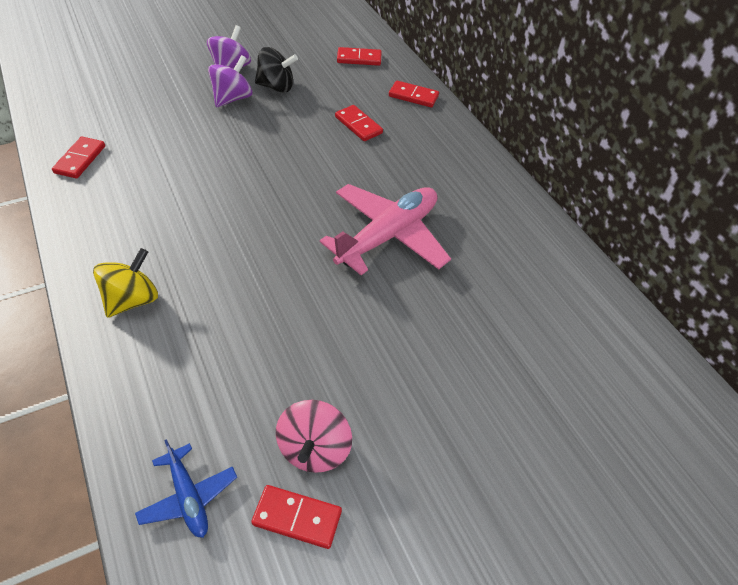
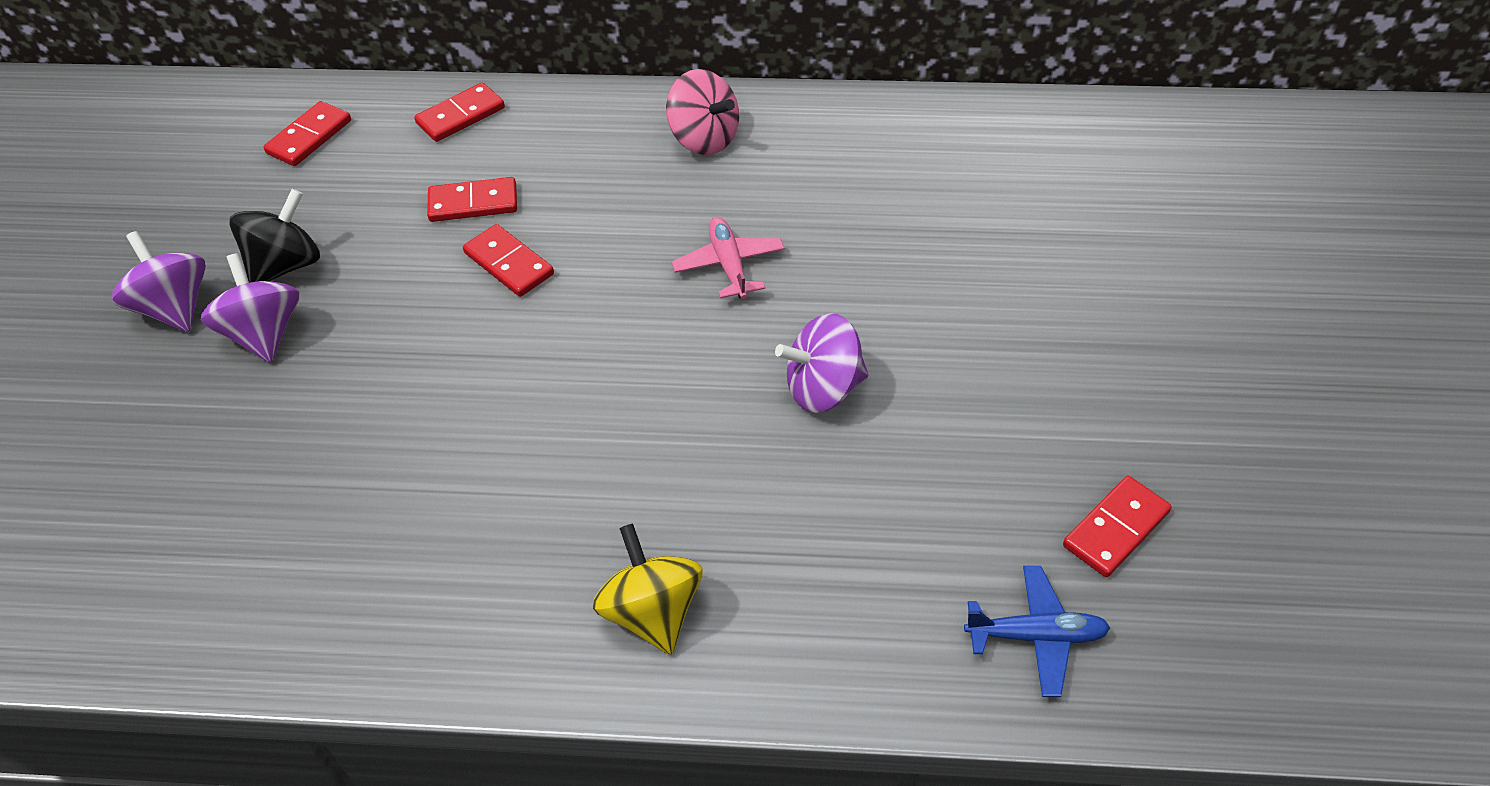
camera: 55 degrees left, 0 degrees up
red domino [52,137,105,178] -> red domino moved to [463,224,554,297]
pink spinning top [276,400,352,473] -> pink spinning top moved to [666,69,739,155]
pink plane [320,184,451,275] -> pink plane [672,217,785,299], size x0.51
none -> purple spinning top [775,313,868,413]

